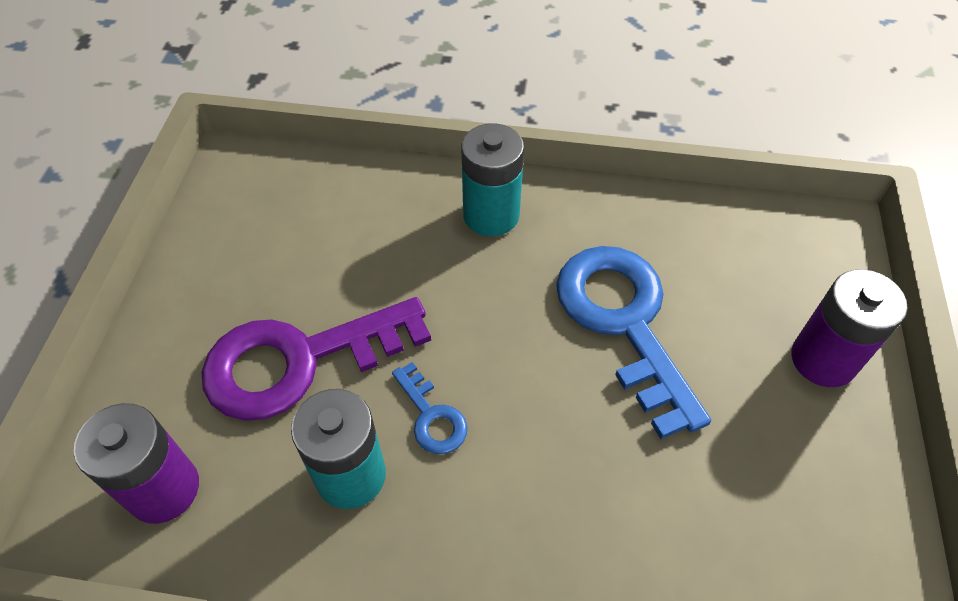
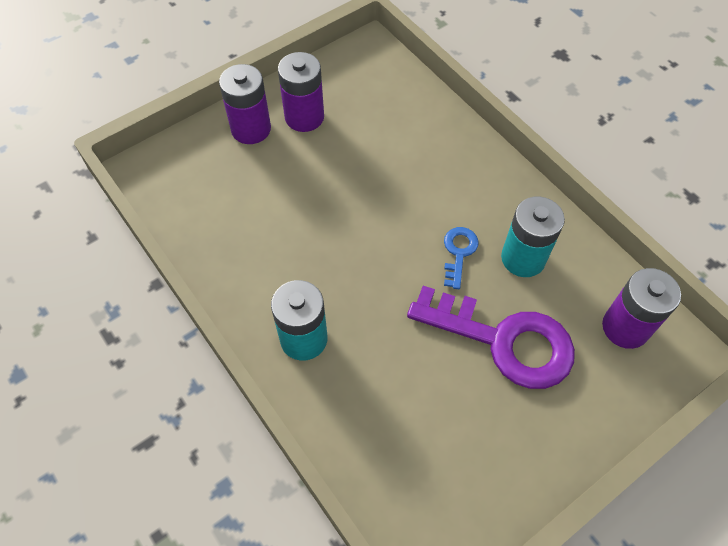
camera: 135 degrees left, 5 degrees up
blue key [556,246,711,439] -> none
none -> purple battery [278,52,324,132]

